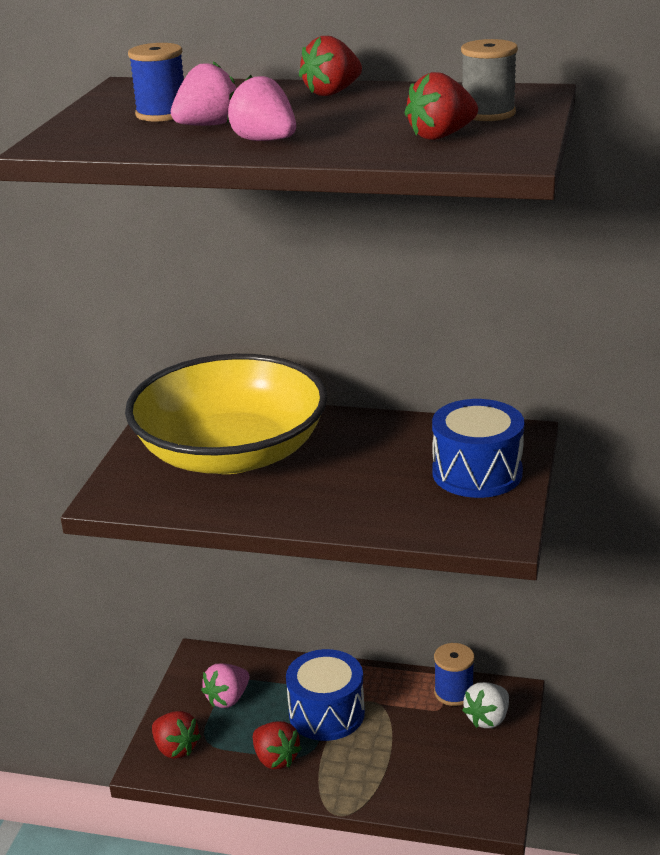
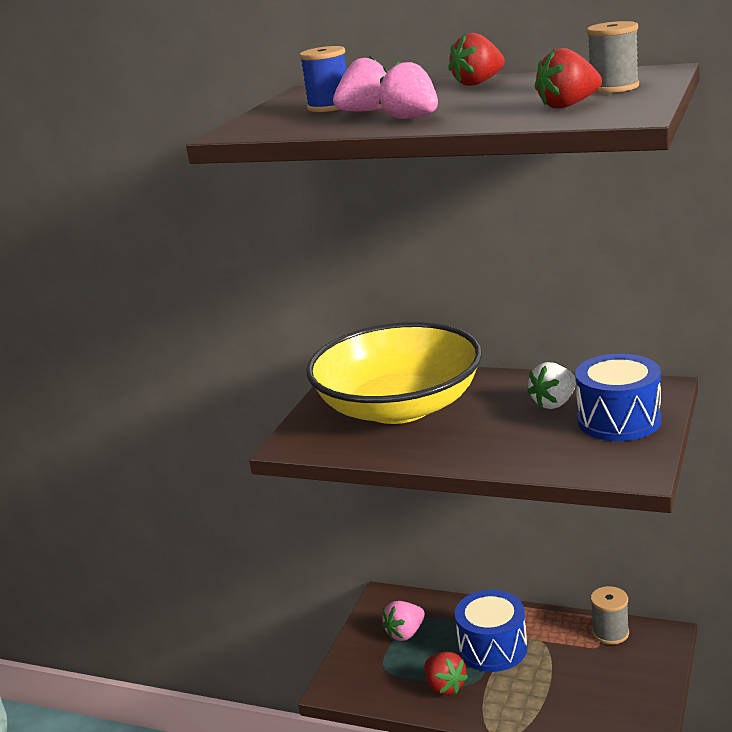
camera: 10 degrees right, 5 degrees down
red strawberry [152,711,201,759] -> none
blue spool [434,643,474,706] -> grey spool [591,586,629,645]
white strawberry [462,682,509,728] -> white strawberry moved to [527,362,576,409]

